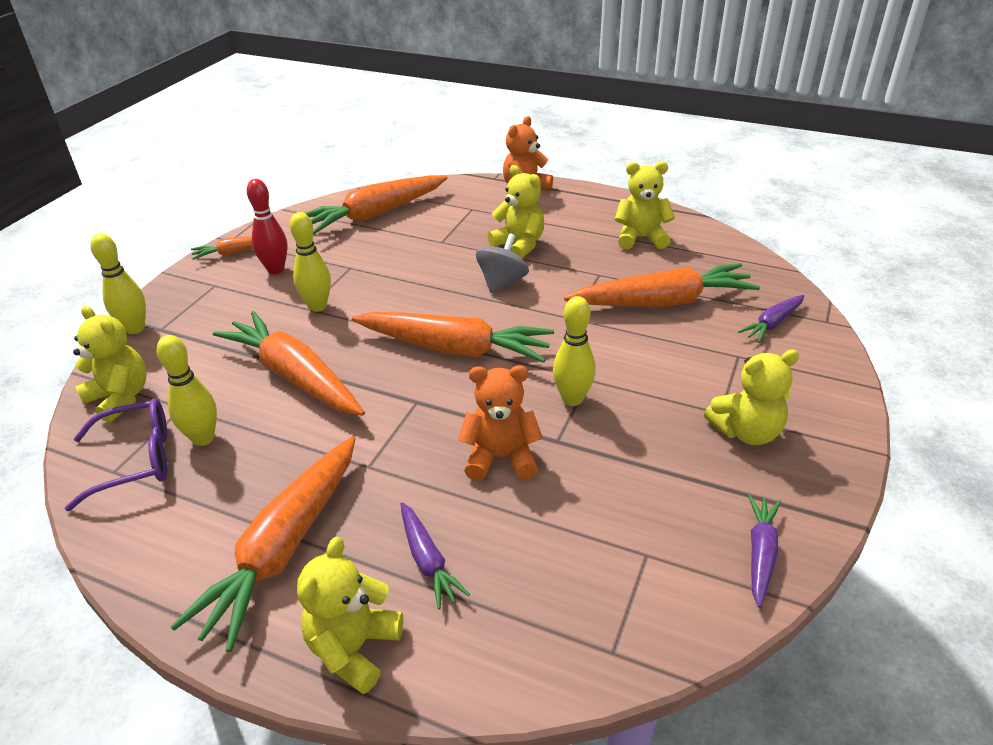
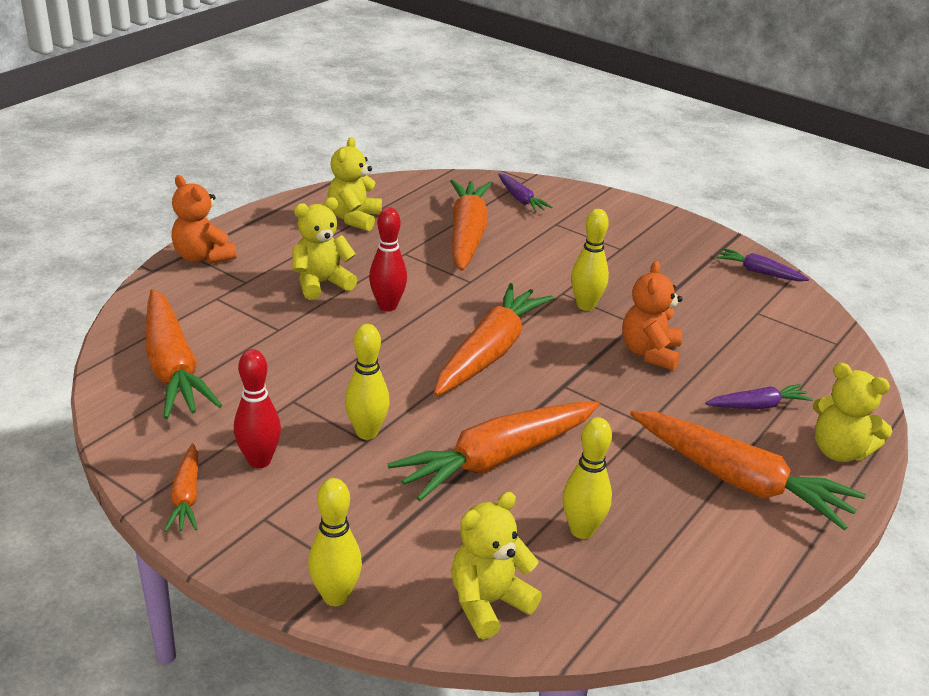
camera: 80 degrees left, 5 degrees down
purple glasses [65,398,167,511] -> none
grey spinning top [476,233,529,293] -> red bowling pin [369,207,407,311]
yellow teddy bear [704,350,799,445] -> none

